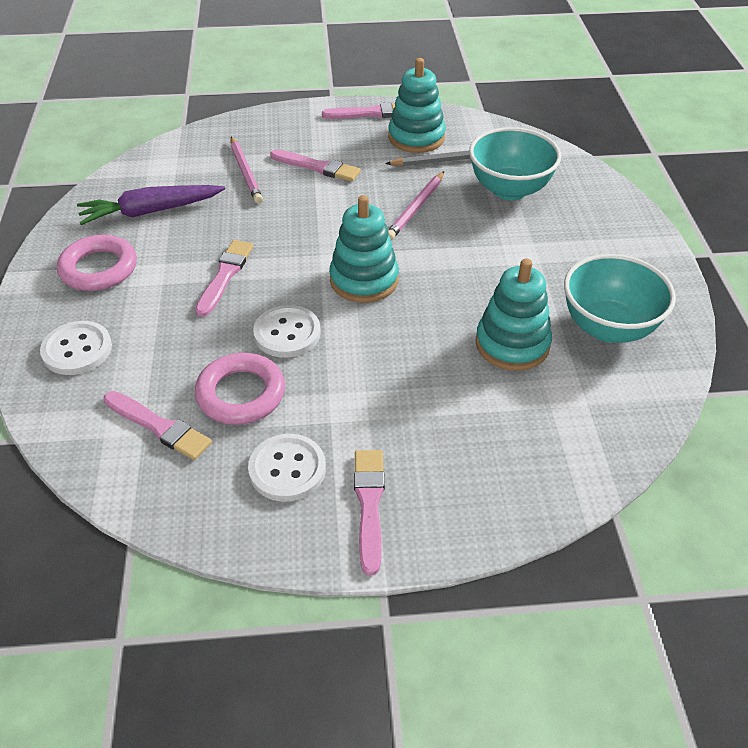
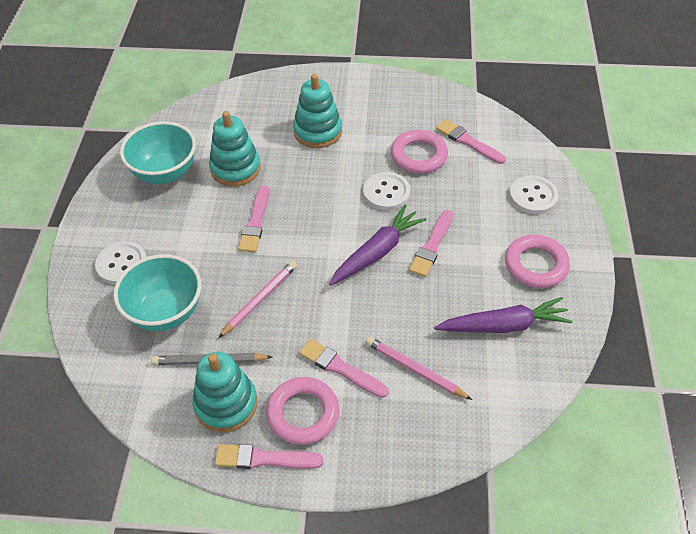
camera: 170 degrees left, 5 degrees up
pink pencil [230,137,263,204] -> pink pencil turned 45 degrees counterclockwise [366,337,472,400]
white button [248,434,326,502] -> white button moved to [95,241,147,285]
turquoise stacking toy [329,195,399,303] -> turquoise stacking toy moved to [293,74,342,148]
pink brush [354,450,385,575] -> pink brush moved to [238,186,269,253]
none -> pink ring [266,377,339,445]
none -> purple carrot [329,205,427,286]

